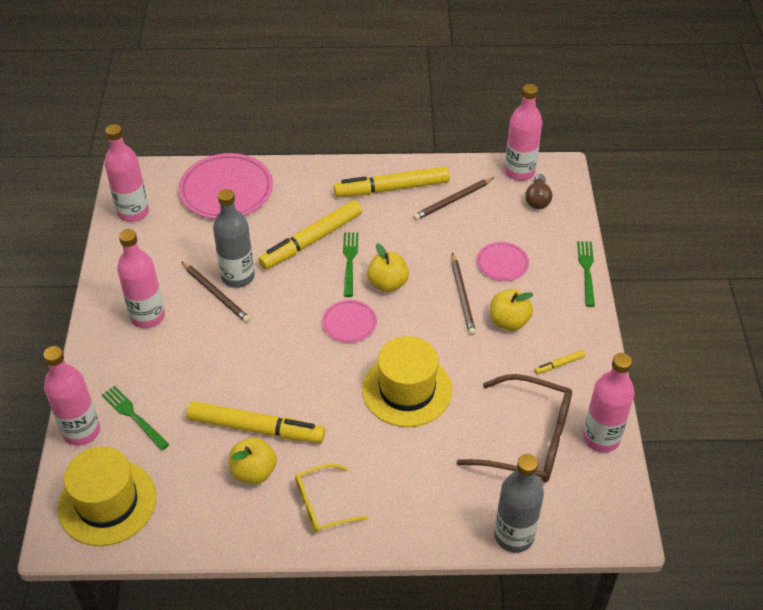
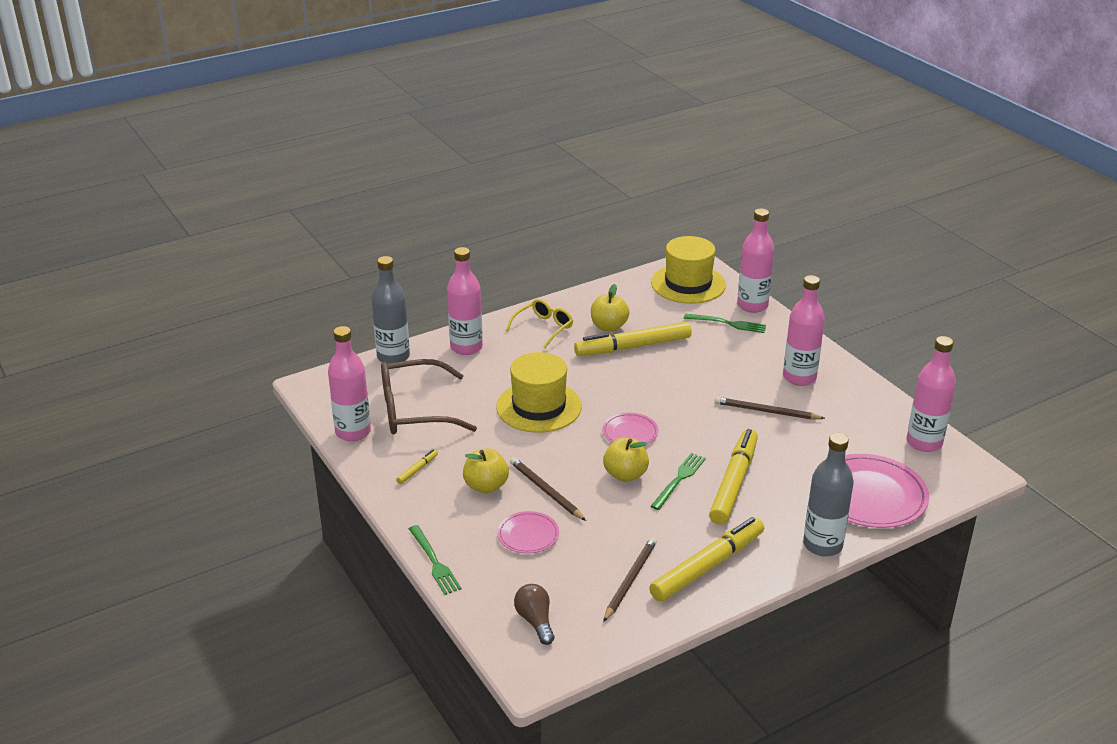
camera: 150 degrees right, 15 degrees down
grey bottle [213,189,255,288] -> grey bottle moved to [803,433,854,557]
green fork [343,232,358,297] -> green fork turned 120 degrees counterclockwise [651,453,706,510]
pink bottle [505,84,542,181] -> pink bottle moved to [447,247,483,355]

